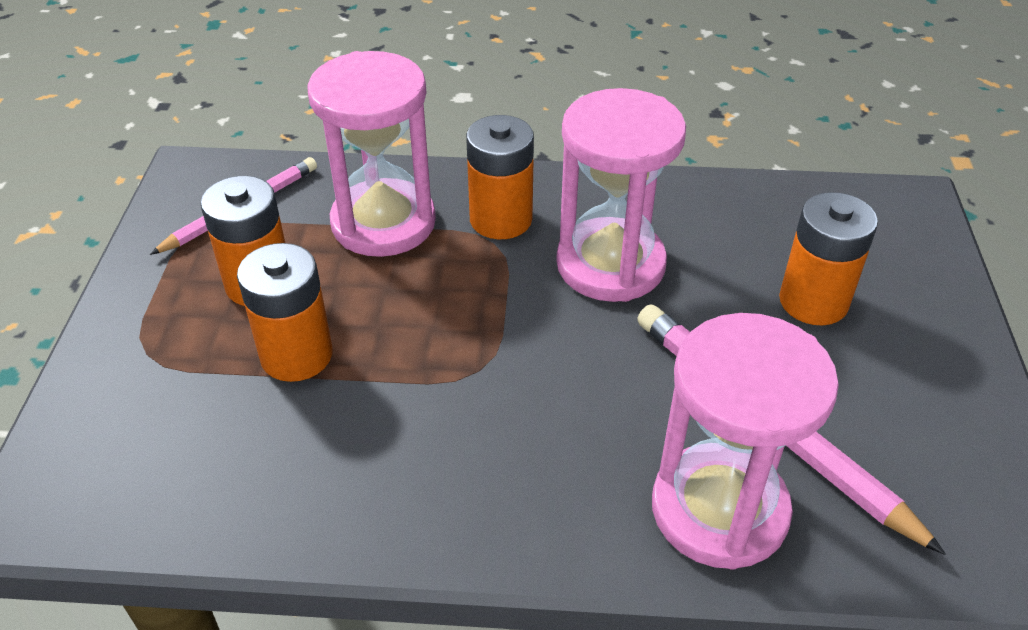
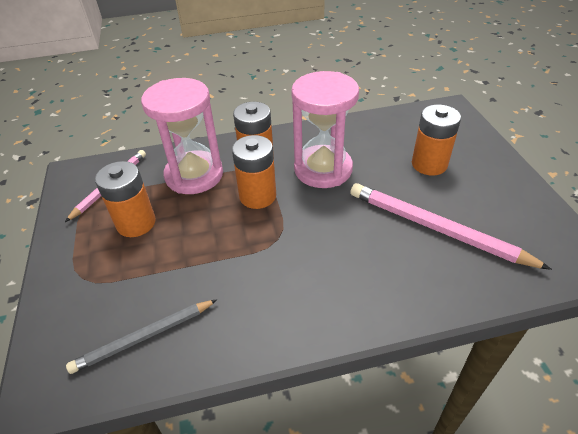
camera: 15 degrees left, 0 degrees up
orange battery [237,243,333,382] -> orange battery moved to [232,135,276,209]
pink hourglass [652,313,839,570] -> none
none -> grey pencil [66,300,217,374]

